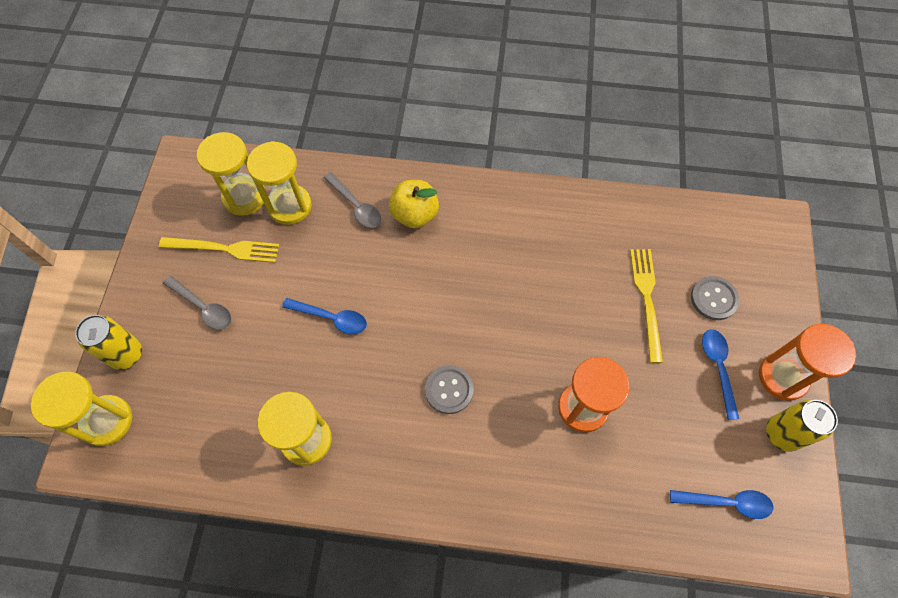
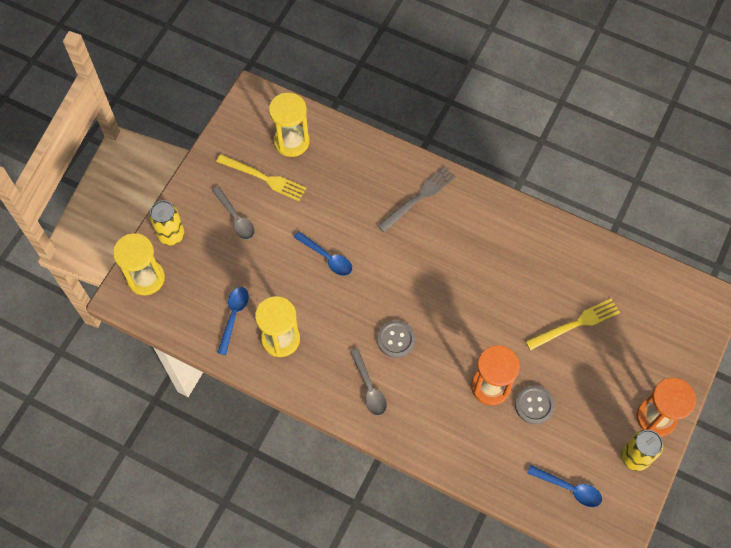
camera: 20 degrees right, 0 degrees up
yellow hourglass [247,141,312,225] -> none
grey spoon [323,172,381,228] -> grey spoon moved to [350,348,387,416]
yellow apple [389,180,439,228] -> grey fork [378,166,456,233]
yellow fork [630,249,663,363] -> yellow fork turned 45 degrees clockwise [525,298,620,351]
grey button [691,276,739,320] -> grey button moved to [515,385,555,424]
blue spoon [702,329,739,420] -> blue spoon moved to [217,287,249,355]

